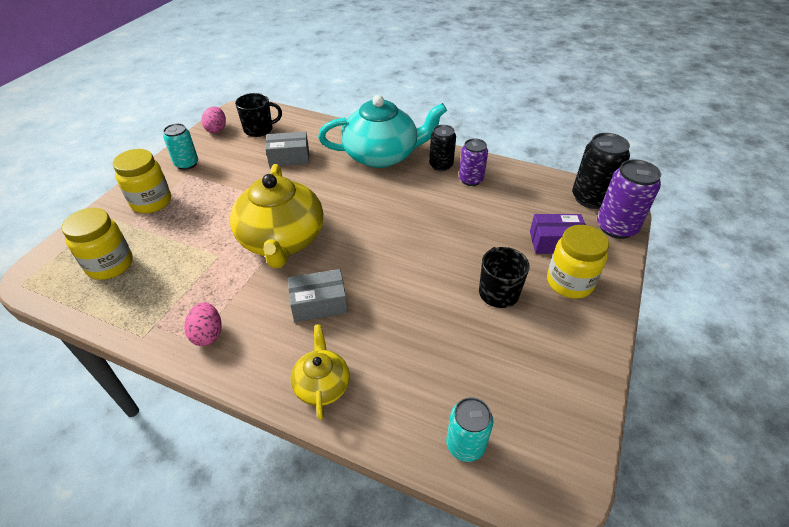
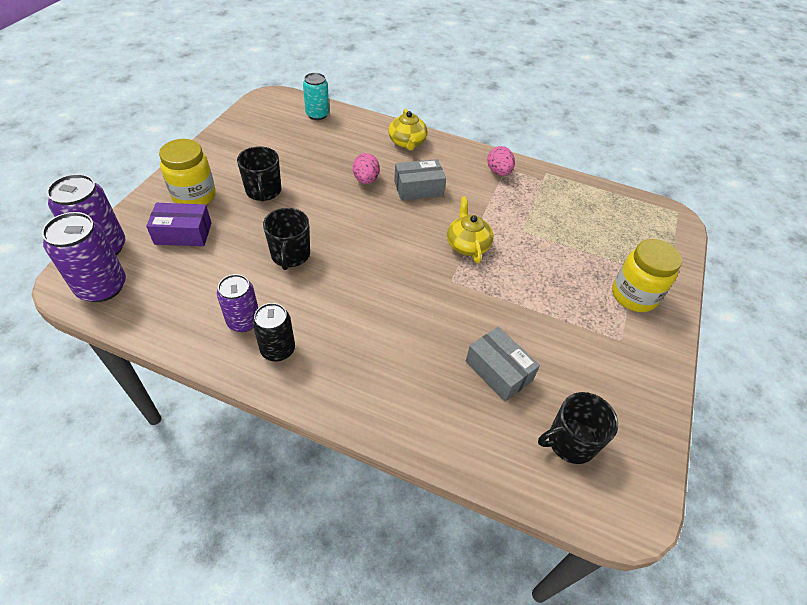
camera: 175 degrees right, 5 degrees up
yellow jar [61,208,133,280] -> none
turquoise can [163,123,198,170] -> none
pink egg [201,106,226,133] -> pink egg moved to [353,153,380,184]
yellow teapot [230,164,324,268] -> yellow teapot [447,196,494,263], size x0.50
grey box [266,131,309,167] -> grey box turned 60 degrees clockwise [466,326,540,402]
turquoise teapot [318,95,447,168] -> none
black can [572,133,630,209] -> purple can [42,212,126,302]
none -> black mug [263,208,310,270]

